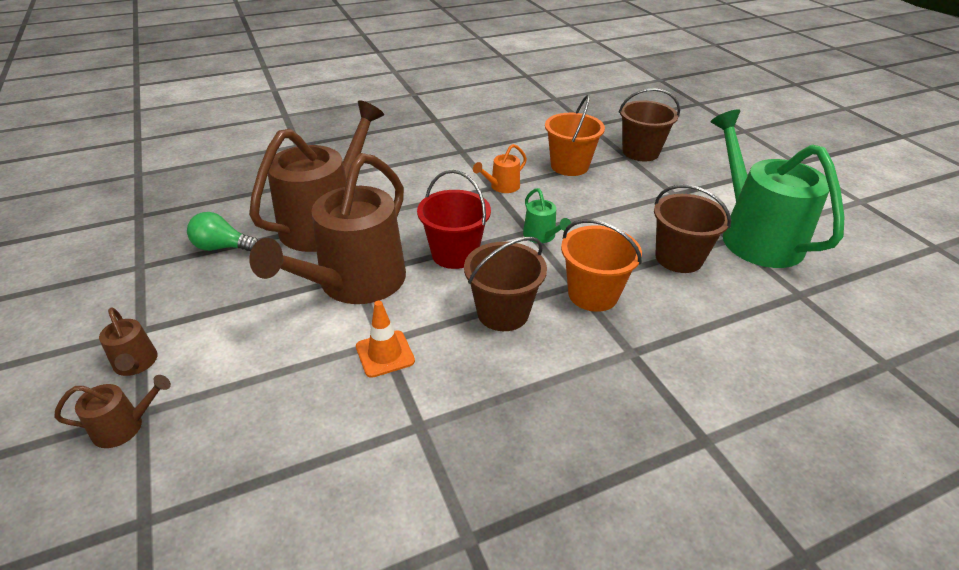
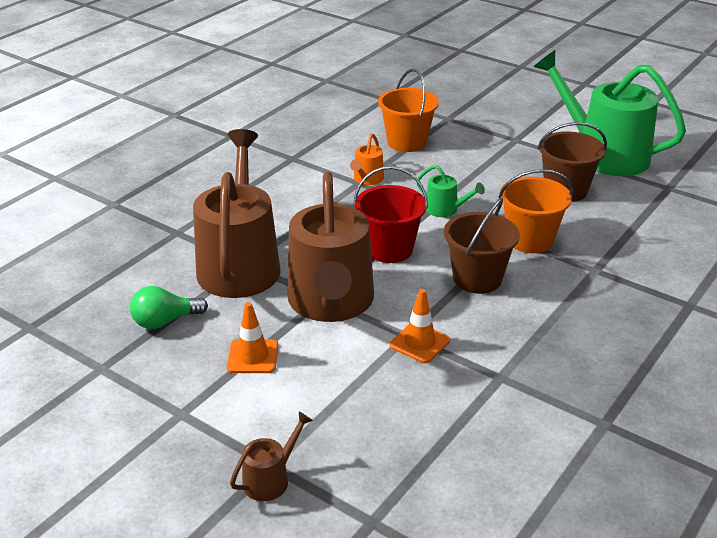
camera: 30 degrees left, 5 degrees down
brown watering can [99,307,158,376] -> none
brown bucket [619,88,680,161] -> none
none -> orange traffic cone [227,302,278,373]

